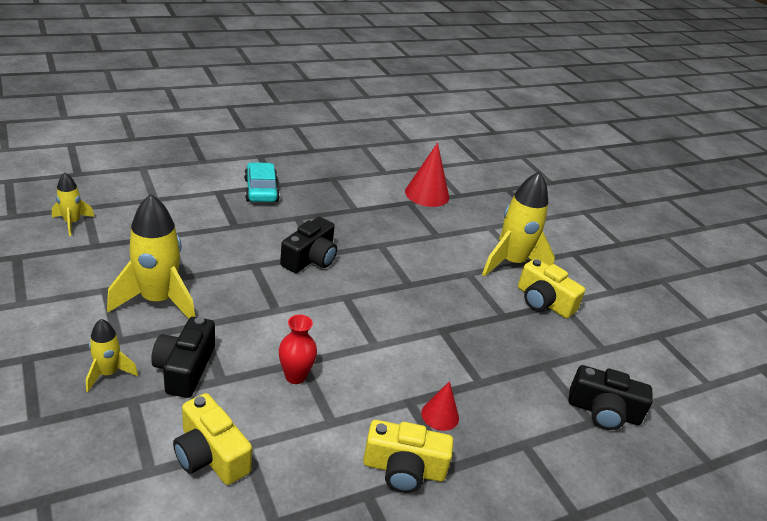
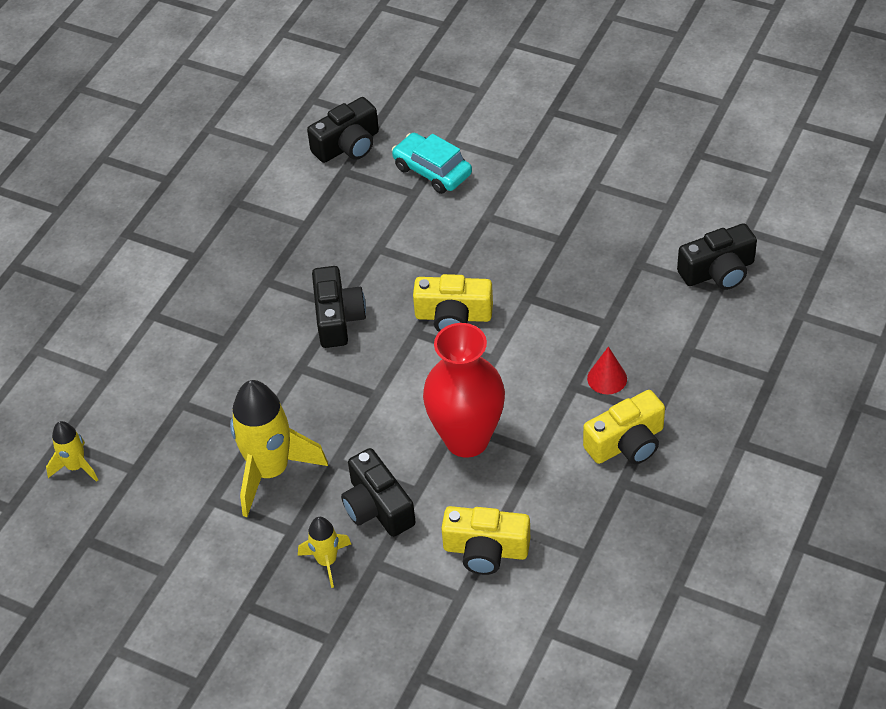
camera: 30 degrees left, 15 degrees up
turquoise car [244,162,280,202] -> turquoise car moved to [392,133,472,194]
red vase [279,315,317,384] -> red vase [423,323,505,458], size x1.96
red cone [405,143,449,207] -> black camera [307,97,379,163]
yellow rocket [482,171,555,277] -> none
yellow camera [518,258,585,318] -> yellow camera moved to [413,274,493,332]

